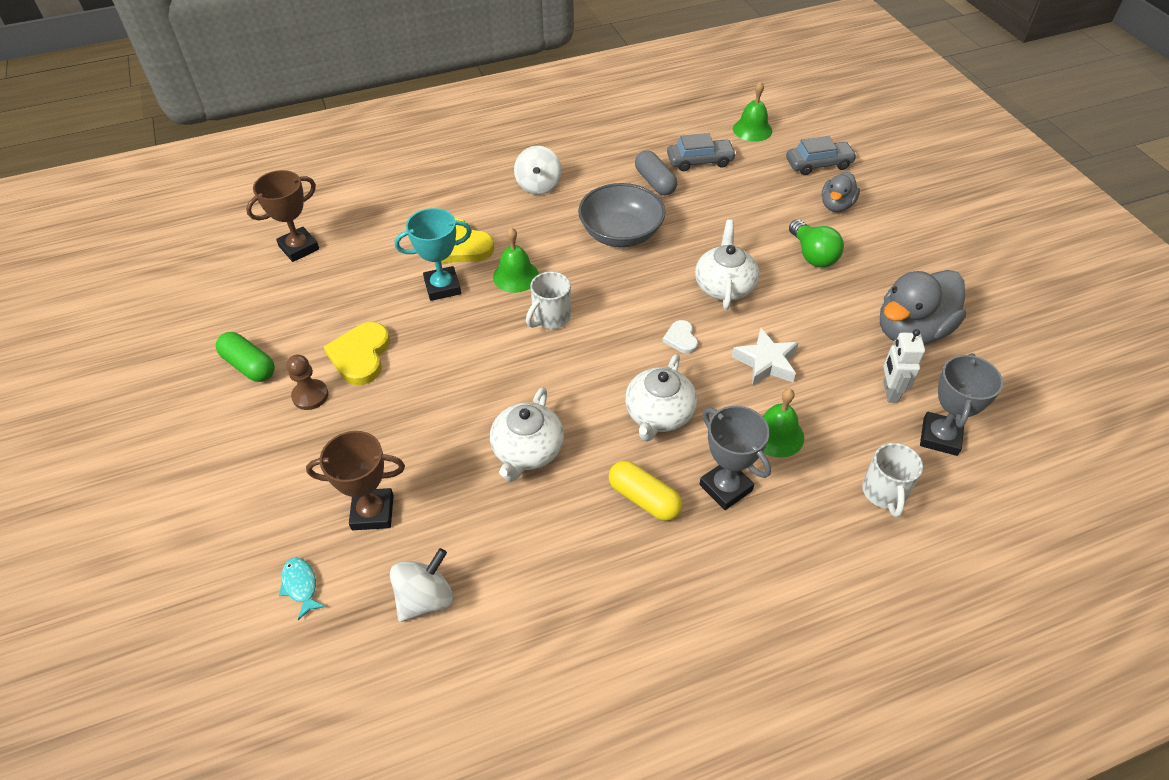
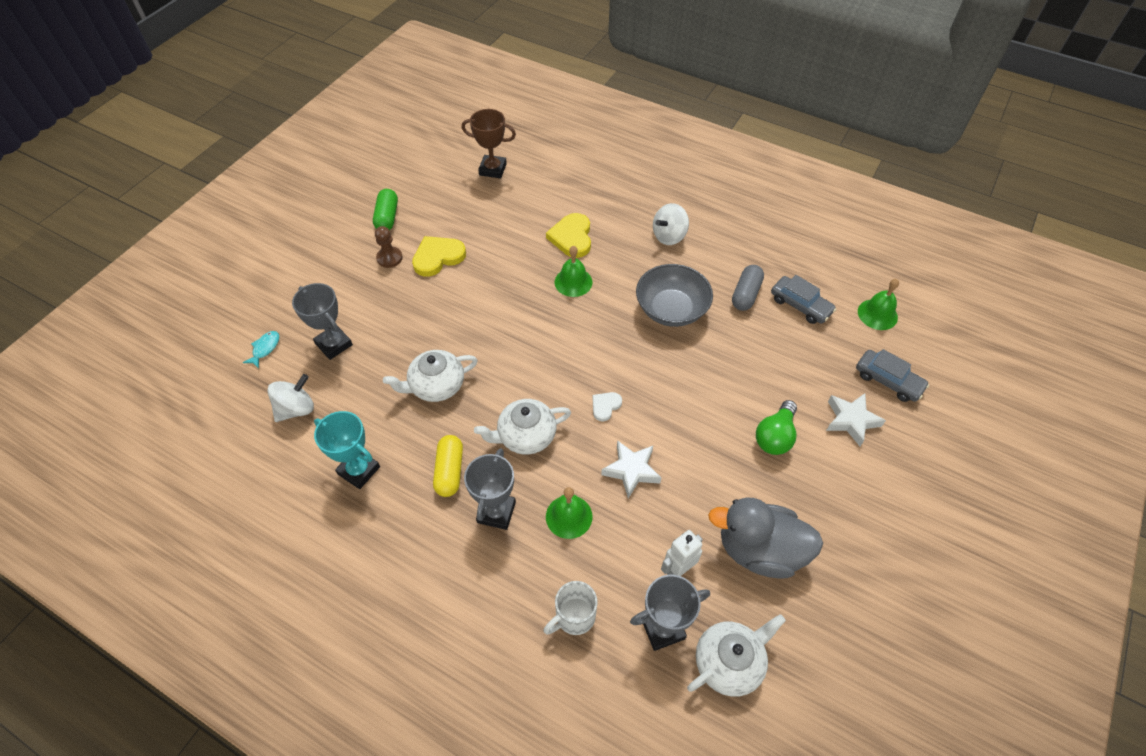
camera: 50 degrees right, 5 degrees up
brown trophy [306,431,405,530] -> grey trophy [292,283,353,360]
white spinning top [390,548,453,622] -> white spinning top turned 45 degrees counterclockwise [268,374,314,422]
turquoise trophy [395,208,472,301] -> turquoise trophy moved to [314,411,380,489]
white mug [526,271,571,329] -> none
white teapot [695,220,759,310] -> white teapot moved to [687,614,786,697]
grey duck [822,172,860,212] -> white star [826,393,886,446]

